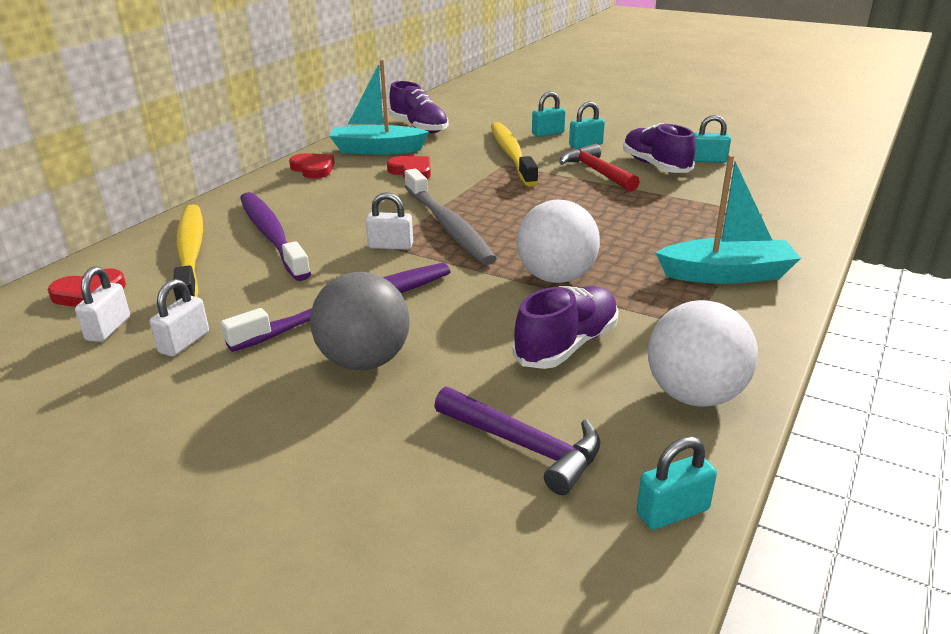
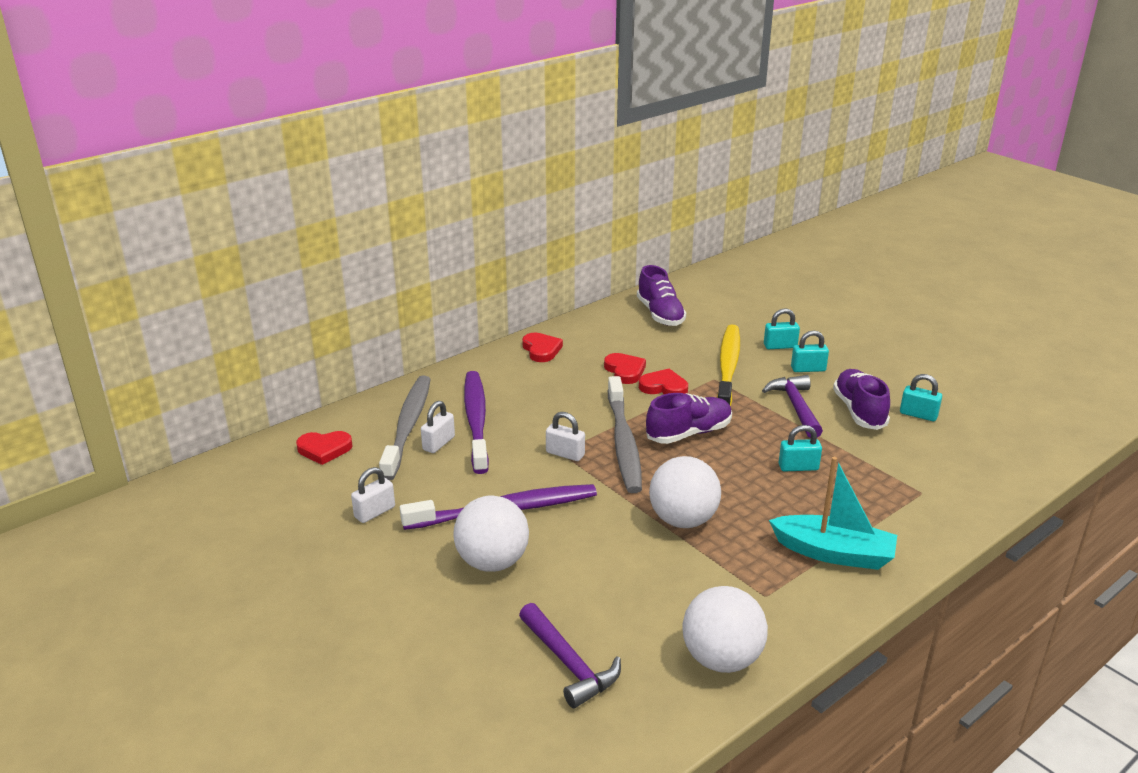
camera: 20 degrees right, 0 degrees up
white padlock [75,266,130,342] -> white padlock moved to [421,401,455,453]
yellow toothbrush [173,204,203,301] -> grey toothbrush [379,376,431,481]
grey ball [310,272,410,370] -> white ball [453,495,529,572]
turquoise boat [329,59,429,155] -> none
purple shoe [513,286,619,369] -> purple shoe moved to [646,393,732,444]
red hammer [559,143,640,192] -> purple hammer [762,375,823,438]
turquoise padlock [636,437,717,530] -> turquoise padlock moved to [779,425,822,472]
none -> red heart [639,369,688,394]

